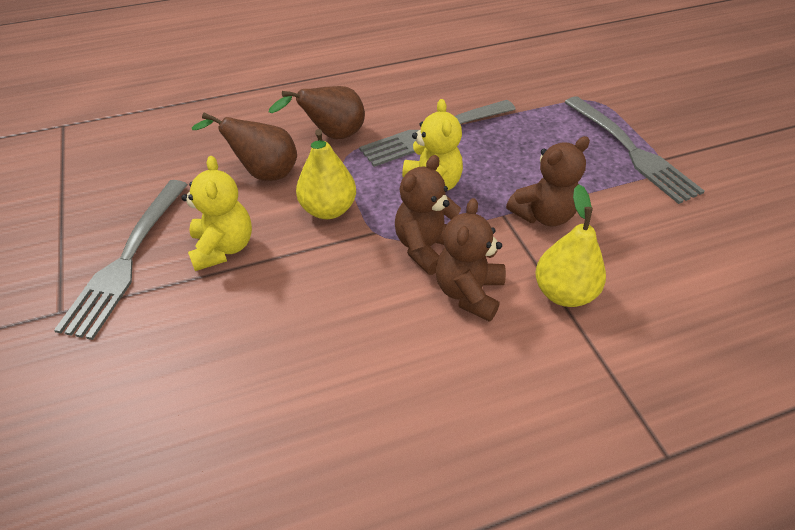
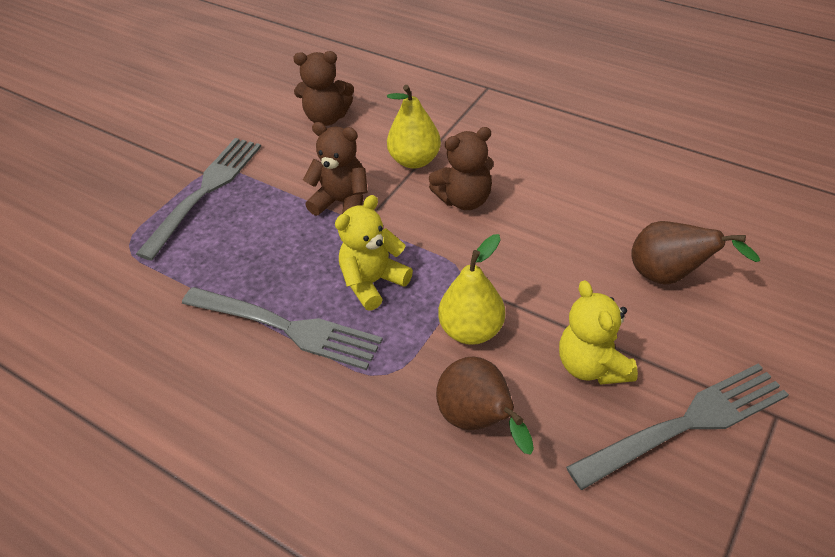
camera: 125 degrees left, 0 degrees up
yellow teddy bear [181,156,252,271] -> yellow teddy bear turned 60 degrees counterclockwise [559,280,638,385]
brown pear [269,86,365,139] -> brown pear moved to [631,221,760,285]
brown teddy bear [395,155,461,275] -> brown teddy bear moved to [293,51,354,126]

